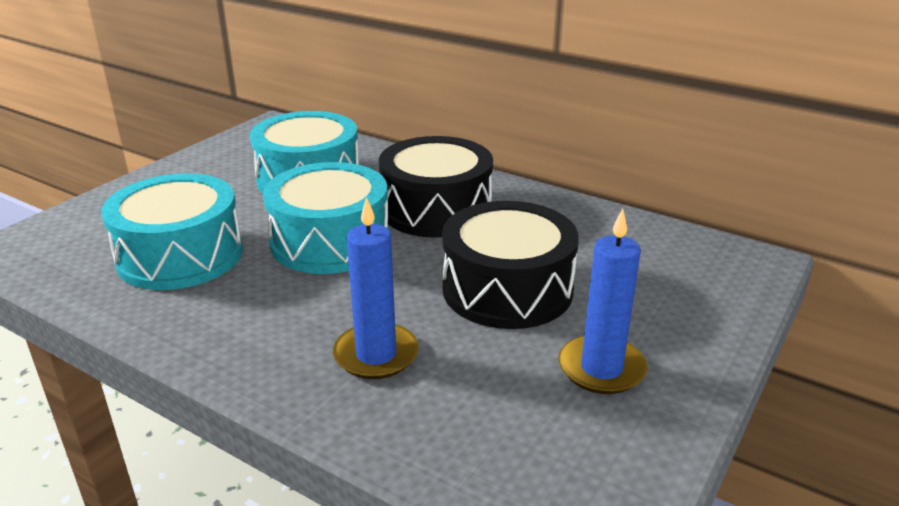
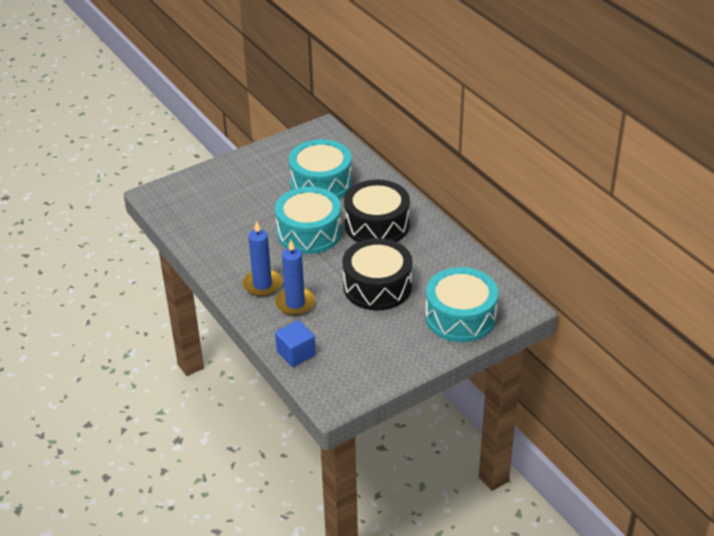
camera: 25 degrees right, 10 degrees up
turquoise drum [101,174,243,290] -> turquoise drum moved to [425,267,498,342]
blue candle [559,209,647,394] -> blue candle moved to [243,221,282,296]
none -> blue cube [275,320,316,367]

